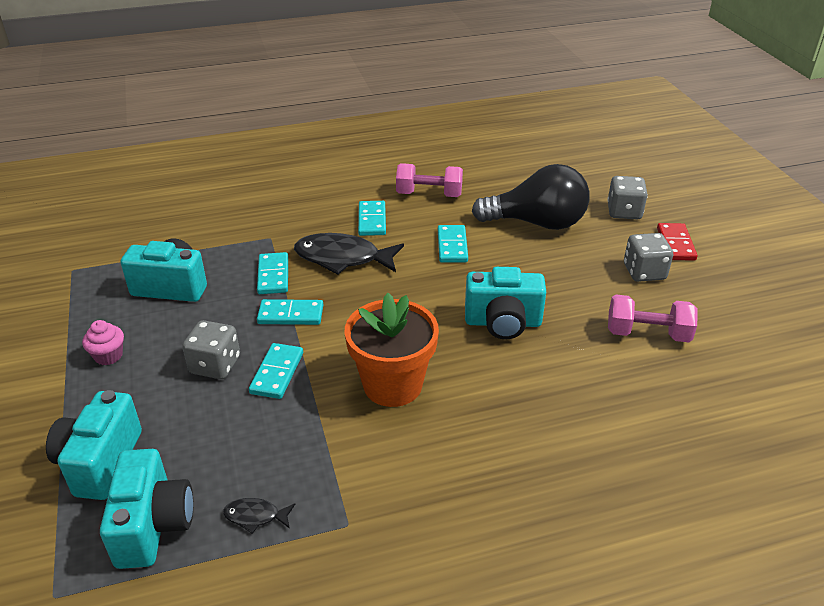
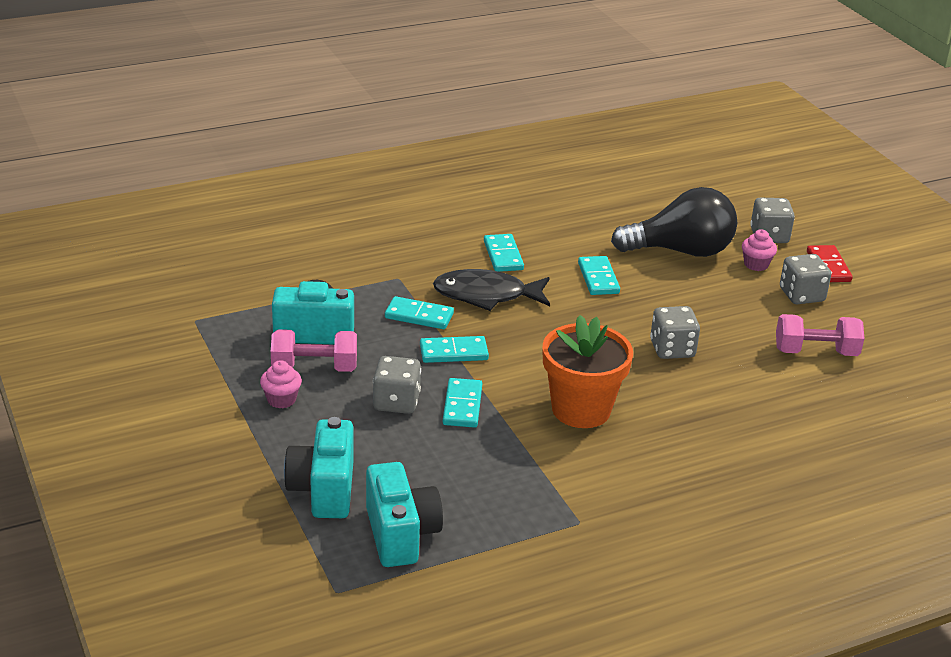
camera: 10 degrees left, 5 degrees down
black fish [223,498,295,534] -> none
turquoise domino [257,252,288,294] -> turquoise domino turned 60 degrees counterclockwise [385,296,454,329]
pink dumbbell [396,163,463,197] -> pink dumbbell moved to [271,329,357,372]
turquoise camera [465,267,546,340] -> grey dice [650,306,700,359]
none -> pink cupcake [742,229,777,271]

